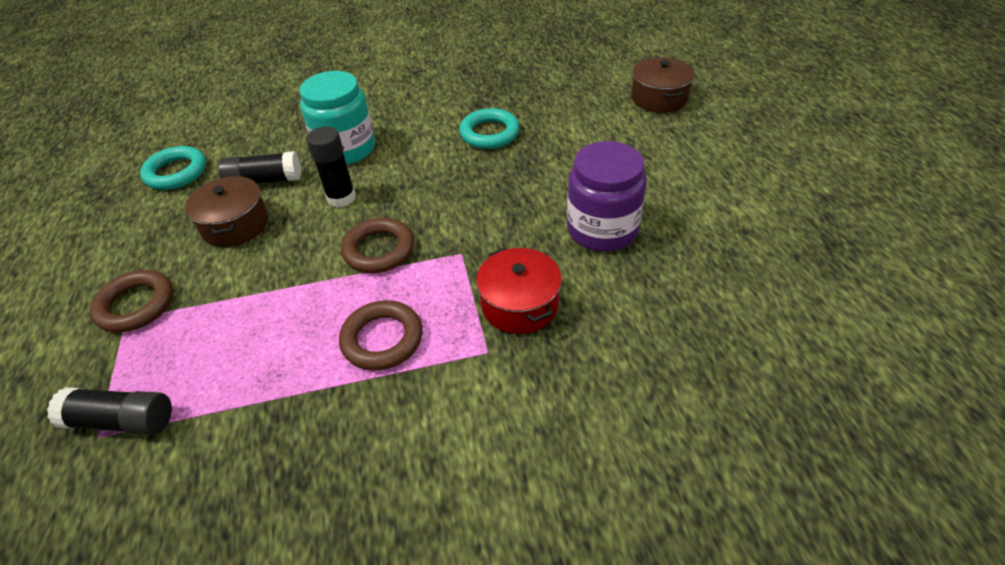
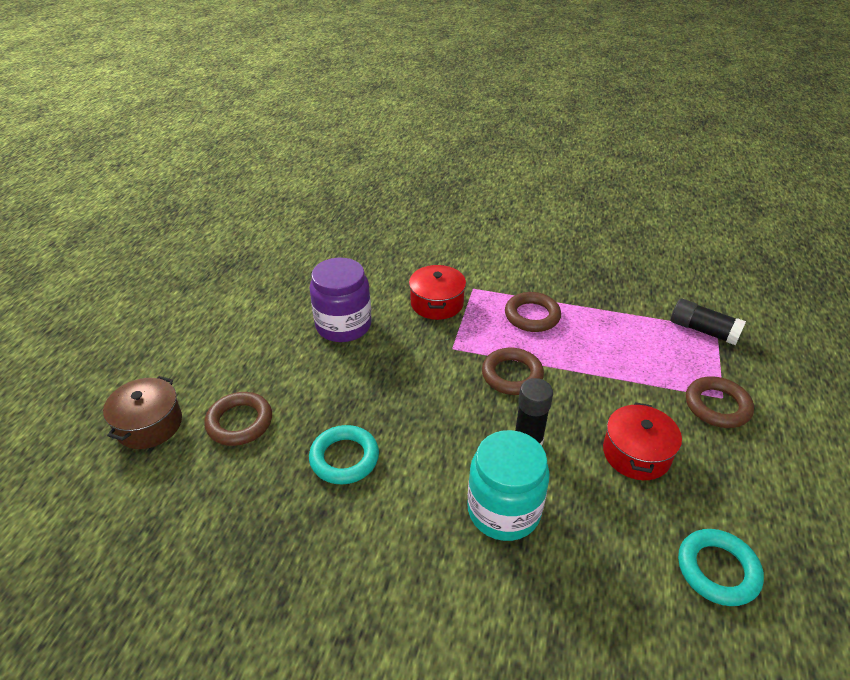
camera: 155 degrees left, 5 degrees down
brown pot [185,176,269,247] -> red pot [603,402,682,480]
black glue stick [218,151,301,184] -> none
none -> brown ring [204,392,272,446]

